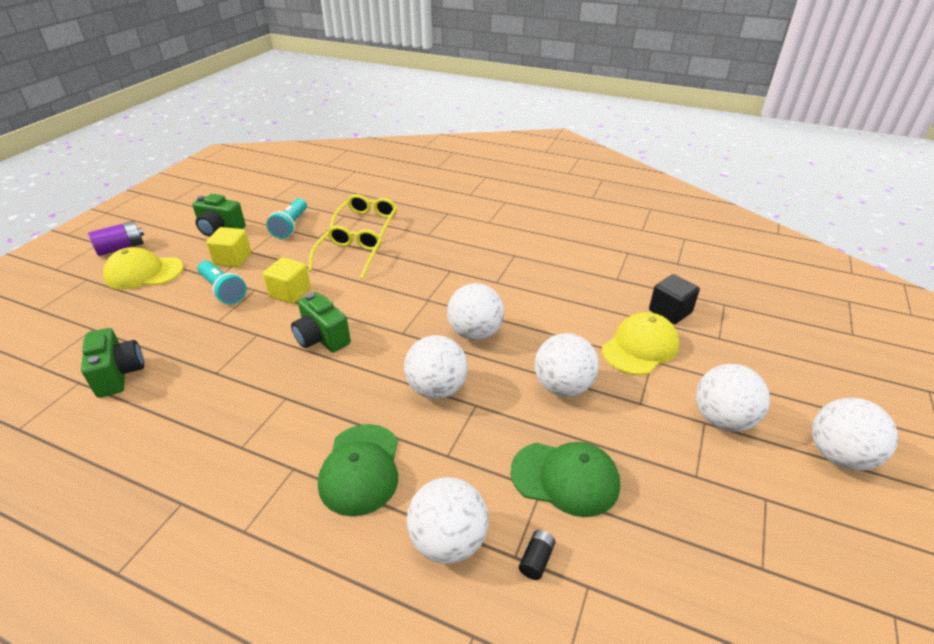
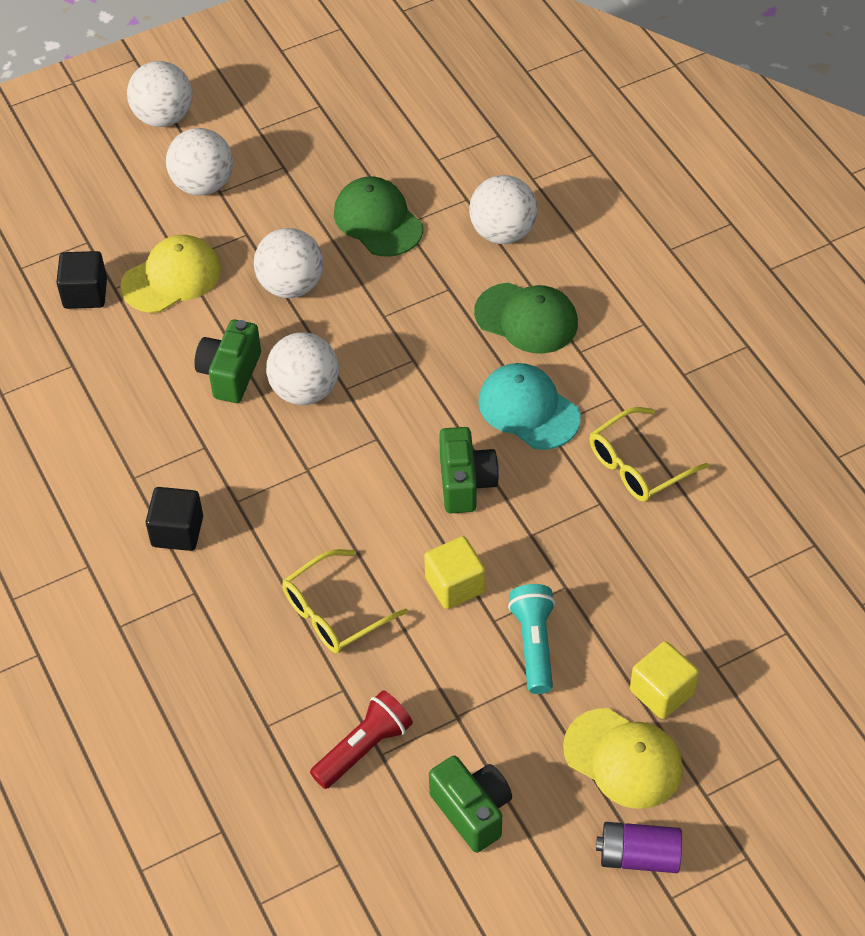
camera: 140 degrees left, 15 degrees up
green camera [81,328,144,398] -> green camera moved to [195,319,261,403]
yellow cube [206,227,251,267] -> yellow cube moved to [630,641,699,719]
turquoise flashlight [266,198,307,239] -> red flashlight [310,690,413,789]
green cap [318,424,398,516] -> green cap turned 75 degrees clockwise [474,282,578,354]
yellow glasses [330,194,398,238] -> yellow glasses moved to [589,407,709,502]
white ball [404,335,468,399] -> none
black battery [519,530,556,580] -> none
yellow cap [602,312,679,375] -> yellow cap turned 150 degrees clockwise [121,235,221,313]
none -> black cube [146,487,203,551]
none -> turquoise cap [478,363,581,450]

